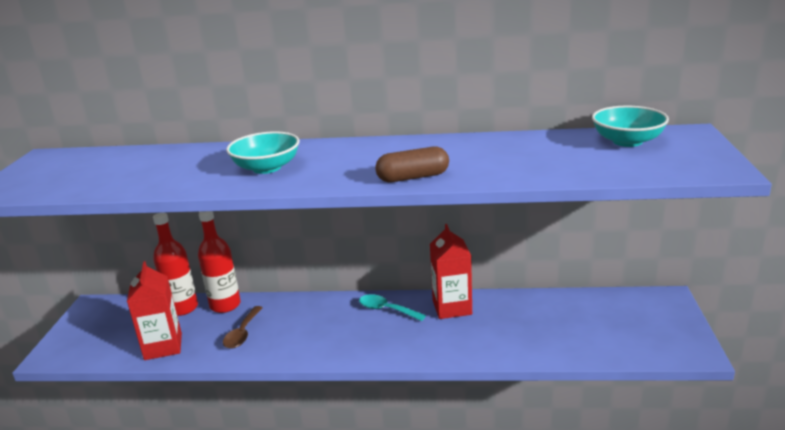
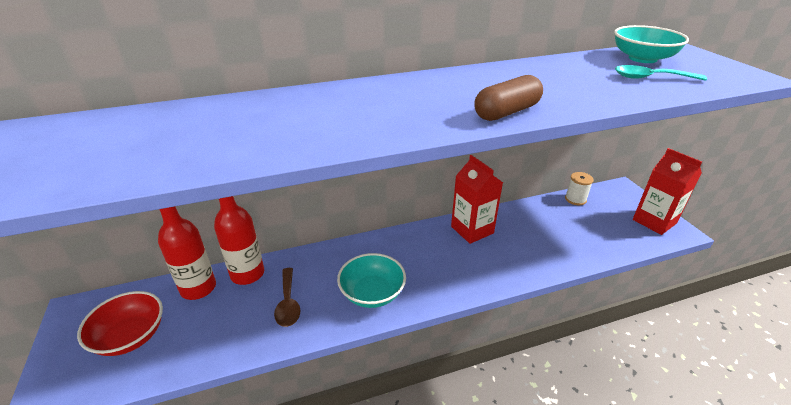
camera: 25 degrees left, 10 degrees up
red carton [127,261,182,360] -> red carton moved to [633,148,702,235]
turquoise bowl [226,131,300,174] -> turquoise bowl moved to [337,253,406,308]
turquoise spoon [359,294,426,321] -> turquoise spoon moved to [615,65,707,81]
none -> red bowl [77,291,163,356]
none -> white spool [565,172,594,205]

